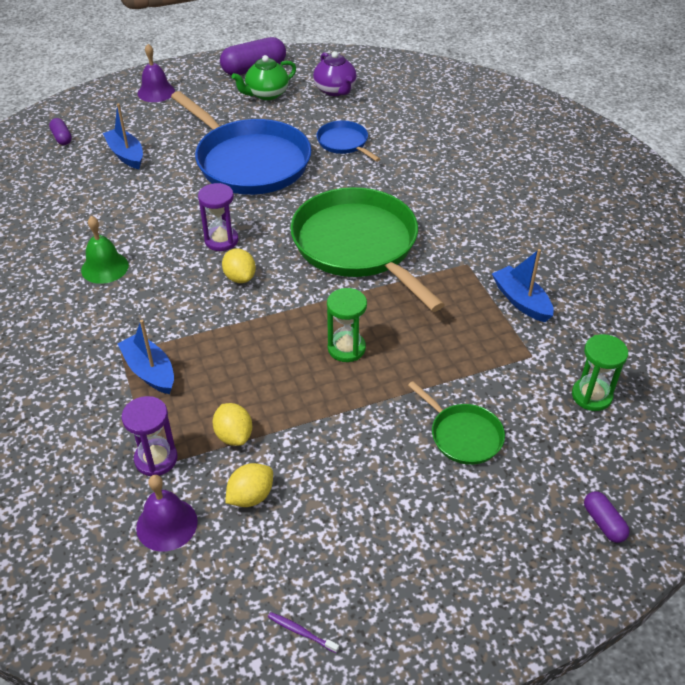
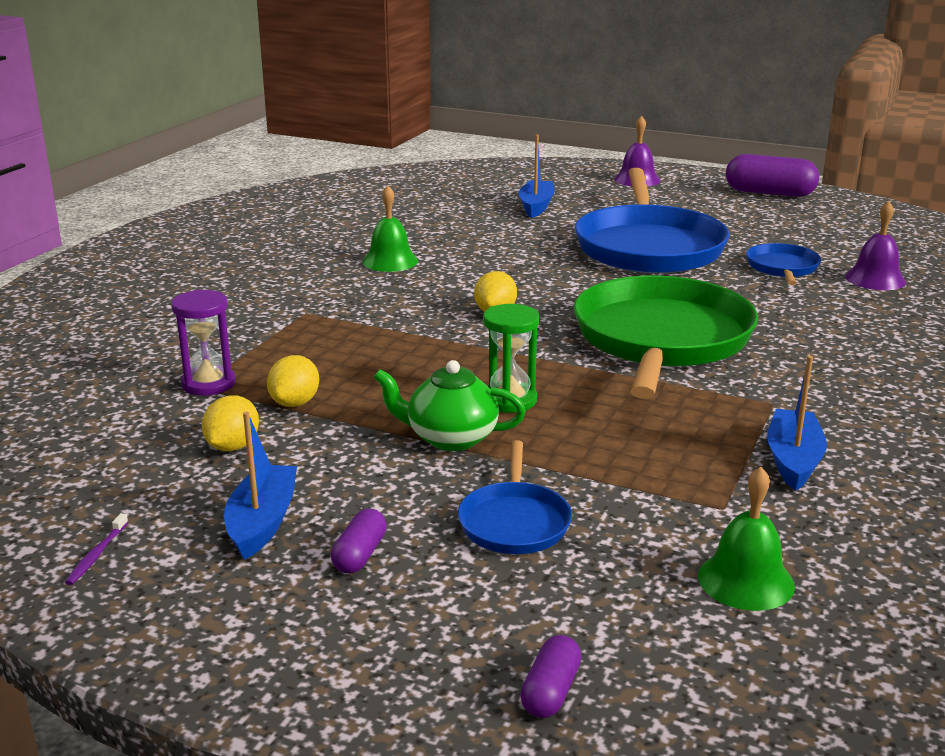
camera: 45 degrees right, 20 degrees down
purple capsule [49,118,72,145] -> purple capsule moved to [331,509,387,574]
blue boat [117,320,174,394] -> blue boat moved to [224,412,297,560]
purple bell [136,475,198,552] -> purple bell moved to [845,201,906,290]
purple hourglass [198,183,238,251] -> none
yellow lemon [225,463,273,507] -> yellow lemon turned 75 degrees counterclockwise [202,395,259,451]
green teapot [231,55,296,100] -> green teapot moved to [373,360,526,451]
purple toothbrush [268,612,339,653] -> purple toothbrush turned 150 degrees counterclockwise [65,513,128,585]
purple teapot [313,51,357,96] -> none
green pan [408,381,505,465] -> blue pan [458,440,572,554]
green hourglass [572,334,628,411] -> green bell [698,467,795,611]

